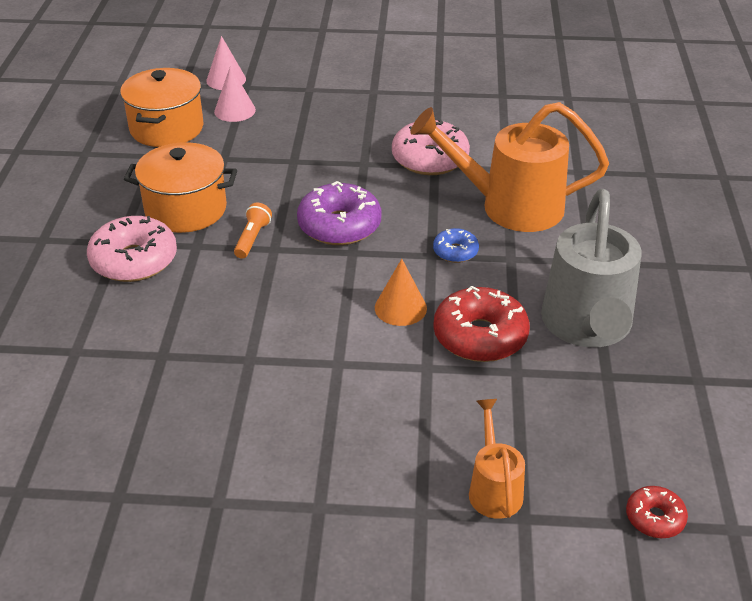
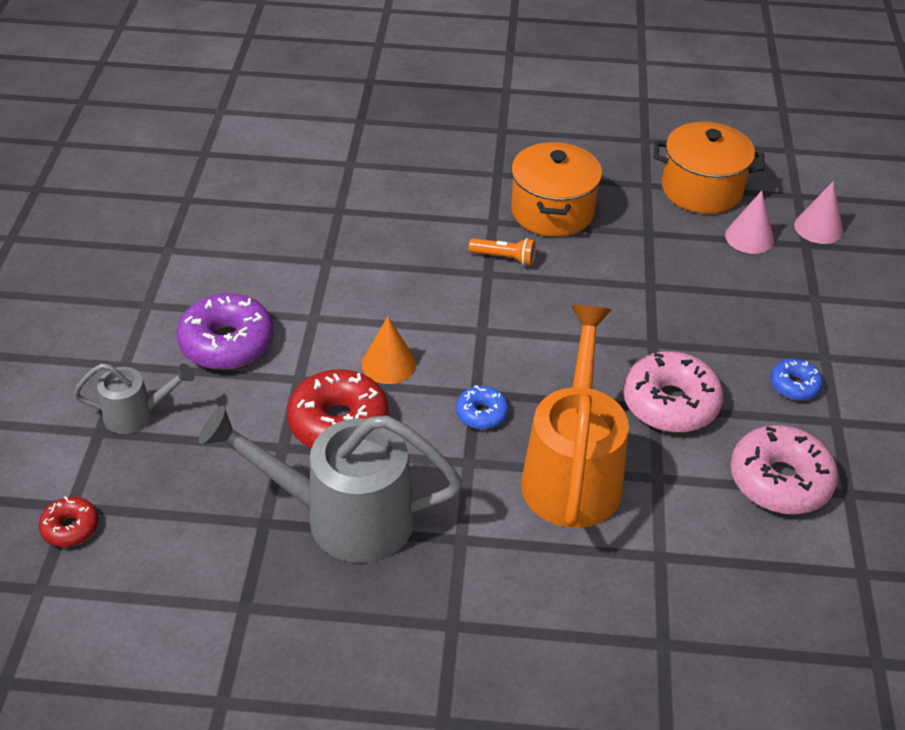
camera: 90 degrees right, 5 degrees up
pink donut [87,216,177,282] -> pink donut moved to [730,425,838,514]
purple donut [297,181,382,245] -> purple donut moved to [177,293,274,370]
orange watering can [469,399,525,519] -> grey watering can [73,363,195,434]
none -> blue donut [770,359,823,400]

